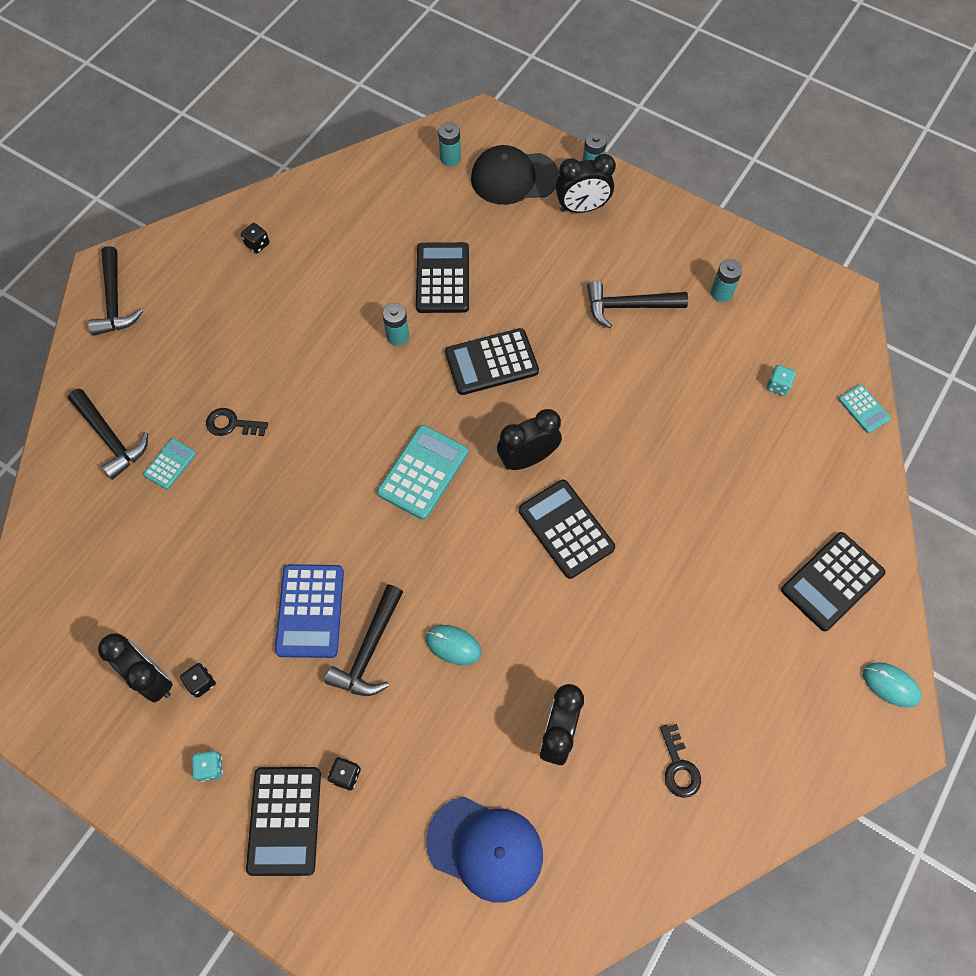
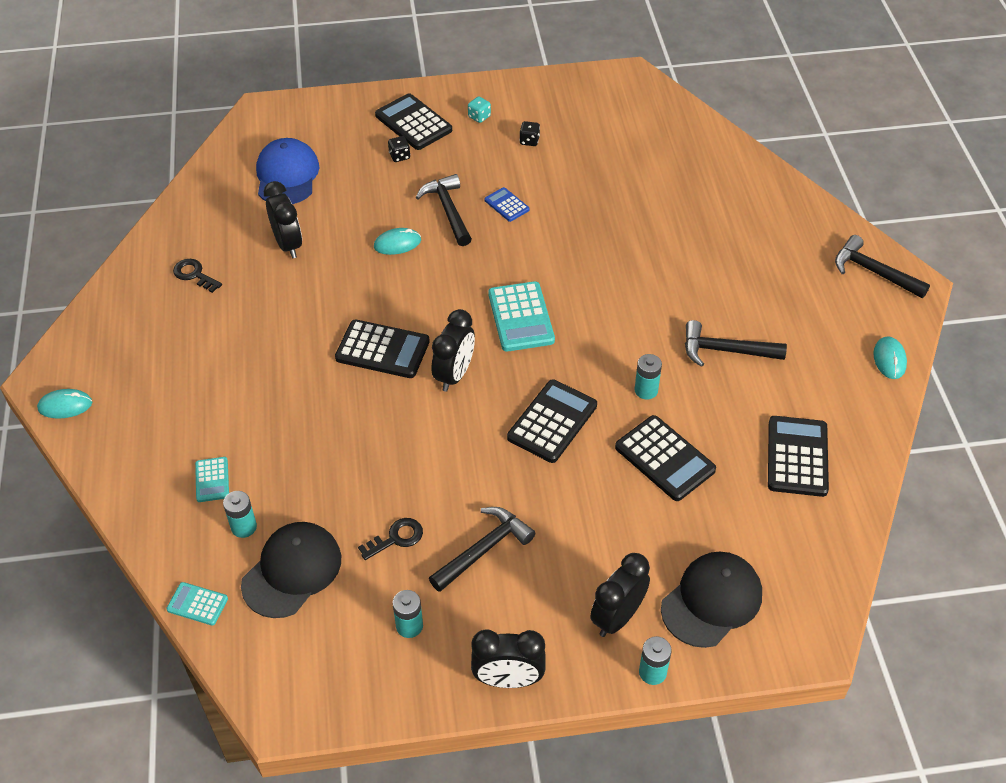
camera: 140 degrees right, 15 degrees down
black hammer [68,389,148,480] -> black hammer moved to [685,320,787,367]
black clock [98,634,173,702] -> black clock moved to [471,629,546,688]
turquoise calculator [143,438,196,489] -> turquoise calculator moved to [195,457,229,502]
black key [206,408,268,436] -> black key moved to [358,518,423,560]
black dice [241,223,269,253] -> none
blue calculator [275,564,344,658] -> blue calculator [484,187,529,222], size x0.54
blue cap [426,797,543,903] -> blue cap turned 105 degrees clockwise [256,138,319,204]
turquoise battery [438,122,461,166] -> turquoise battery moved to [223,491,257,538]
turquoise dice [767,365,796,396] -> black cap [241,522,341,618]
black calculator [781,532,885,631] -> black calculator moved to [768,416,829,497]
none -> turquoise mouse [873,336,907,379]

